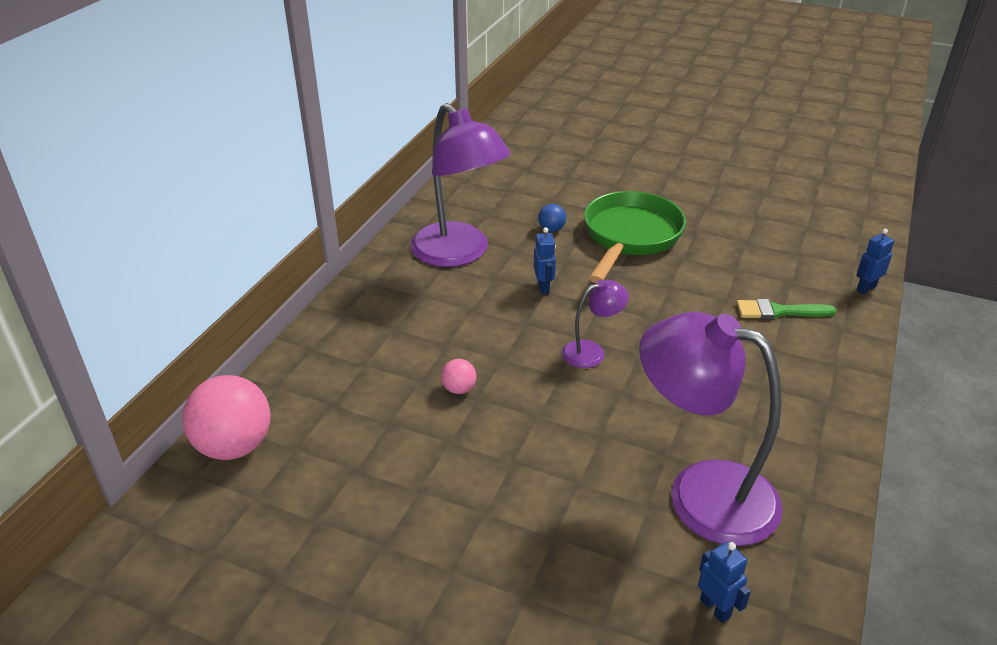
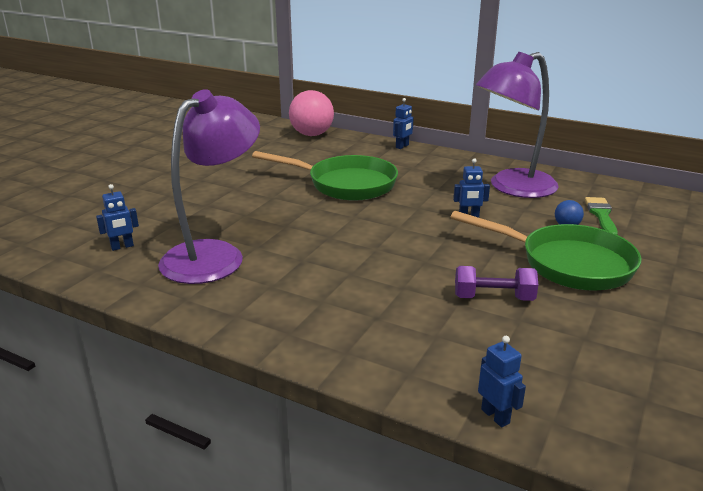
camera: 95 degrees right, 10 degrees down
pink ball [441,359,476,394] -> green pan [252,151,398,201]
purple lamp [562,280,629,368] -> none
green brush [737,299,837,319] -> green brush moved to [585,197,618,235]
none -> blue robot [393,98,414,149]
none -> purple dumbbell [455,266,538,301]

